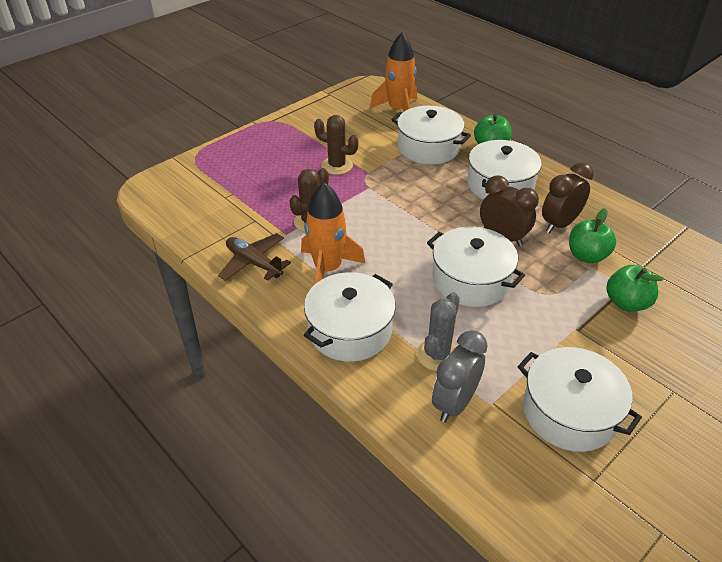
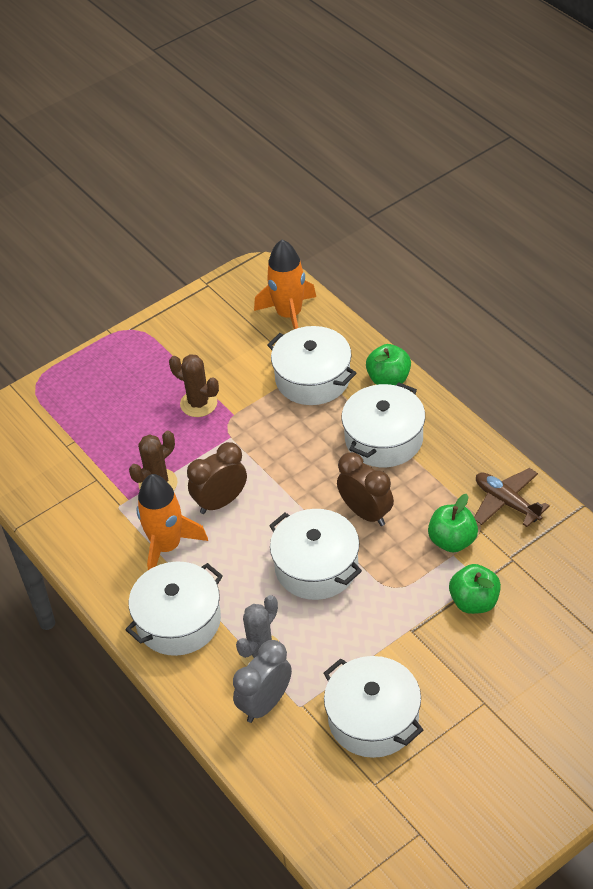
camera: 10 degrees right, 5 degrees up
brown plane [218,233,291,281] -> brown plane moved to [474,468,550,527]
brown clock [542,163,594,233] -> brown clock moved to [187,442,247,514]

